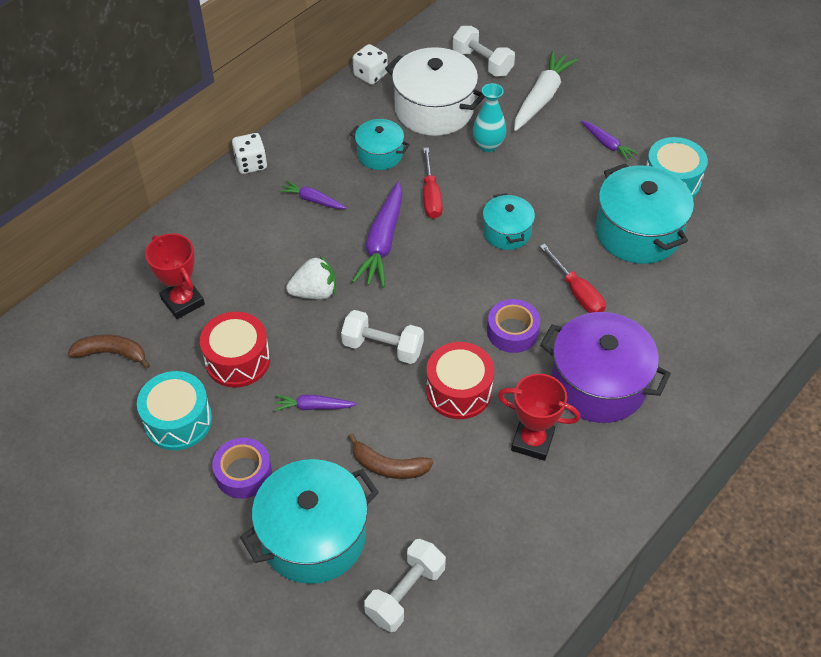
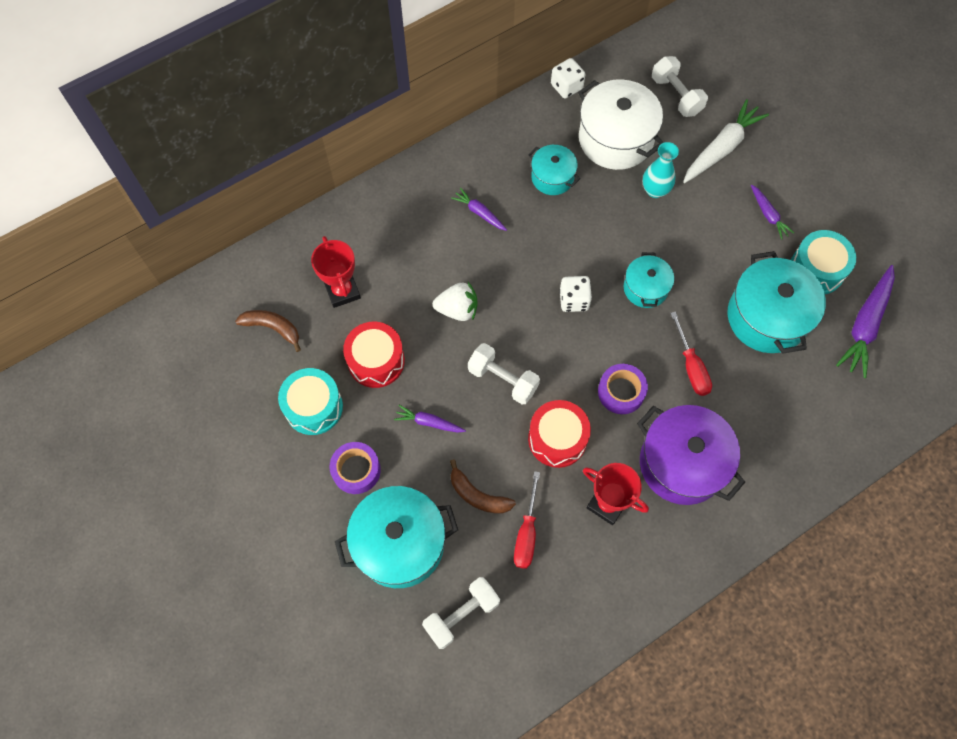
camera: 15 degrees right, 15 degrees up
white dice [232,133,267,174] -> white dice moved to [559,276,592,312]
purple carrot [352,181,403,288] -> purple carrot moved to [836,265,895,378]
red screwdriver [423,148,443,219] -> red screwdriver moved to [514,471,540,569]

